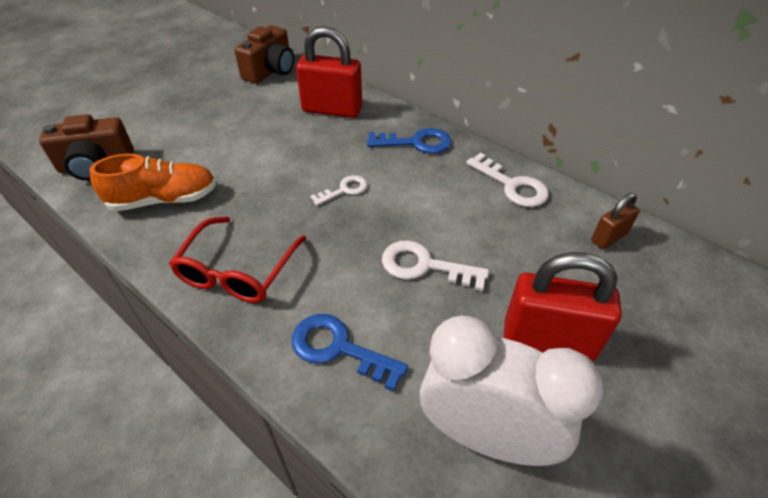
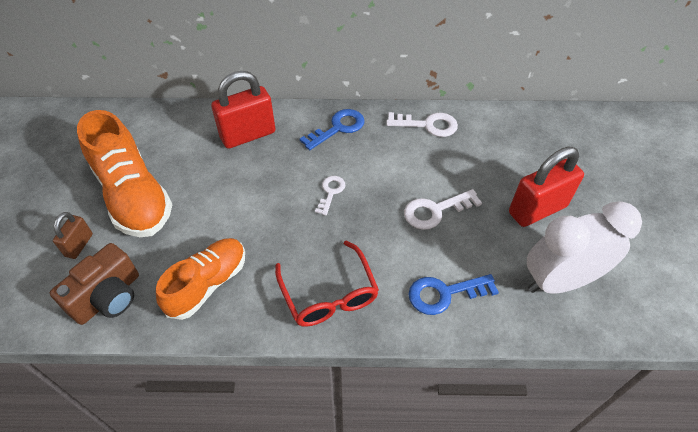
camera: 40 degrees left, 5 degrees up
brown camera [234,25,294,83] -> none
brown padlock [591,193,640,249] -> brown padlock moved to [53,212,93,259]
none -> orange shoe [77,110,173,237]

